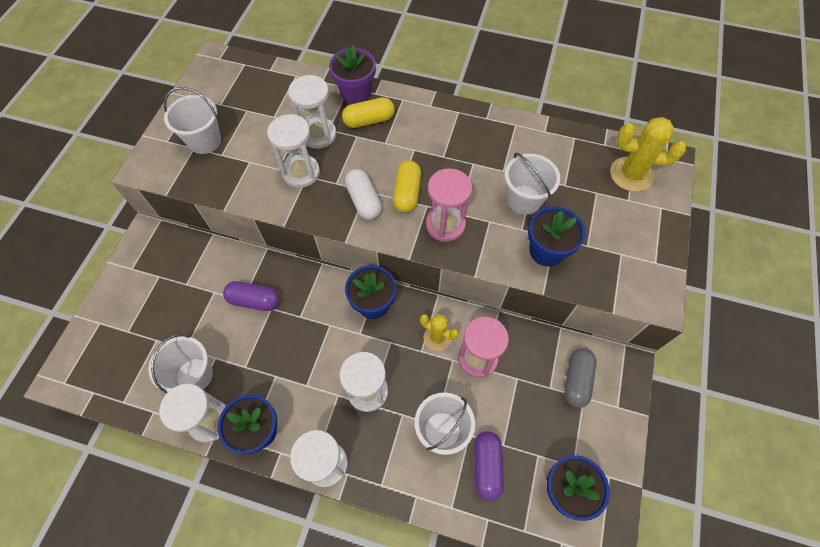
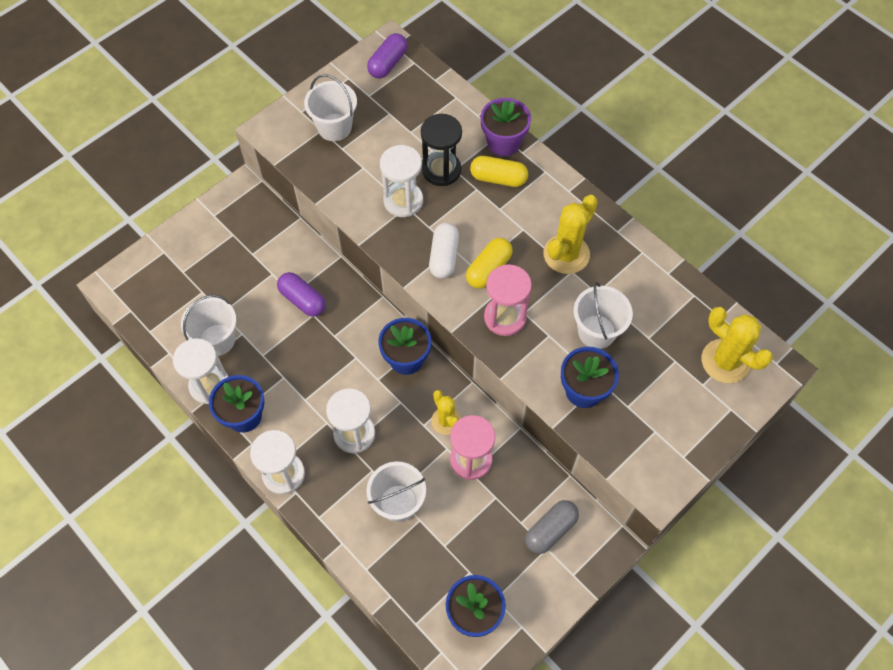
camera: 30 degrees right, 0 degrees up
white hourglass [288,75,337,149] -> black hourglass [421,114,462,186]
purple capsule [474,431,504,501] -> purple capsule moved to [367,33,408,79]
none -> yellow cactus [543,195,598,274]

